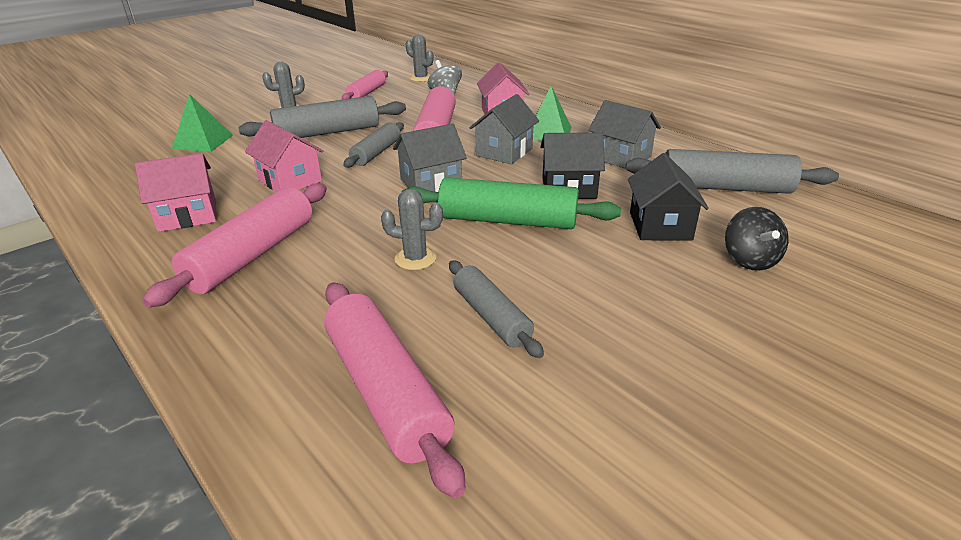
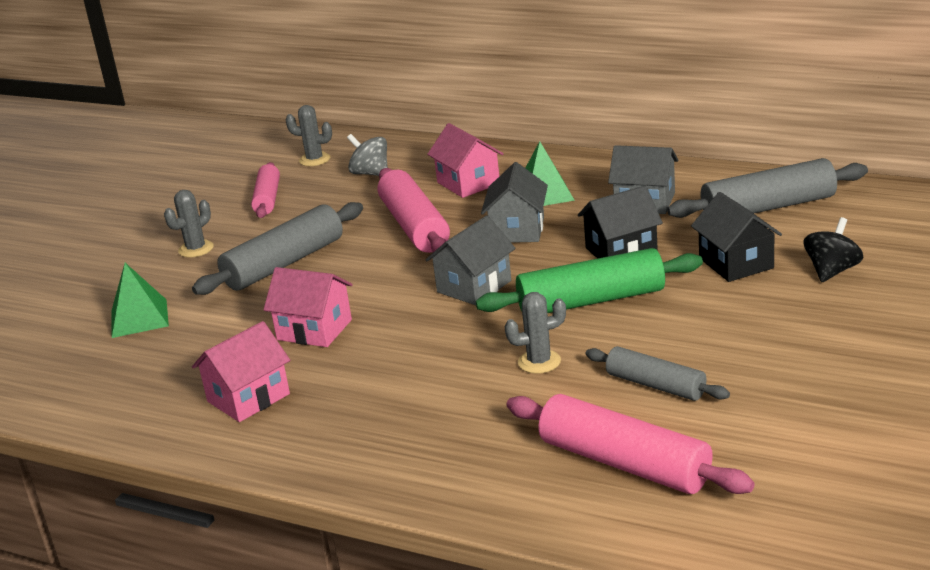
camera: 20 degrees left, 5 degrees down
pink rolling pin [142,183,327,307] -> none
grey rolling pin [343,122,404,168] -> none
black spinning top [725,207,789,271] -> black spinning top turned 120 degrees counterclockwise [804,217,864,282]

